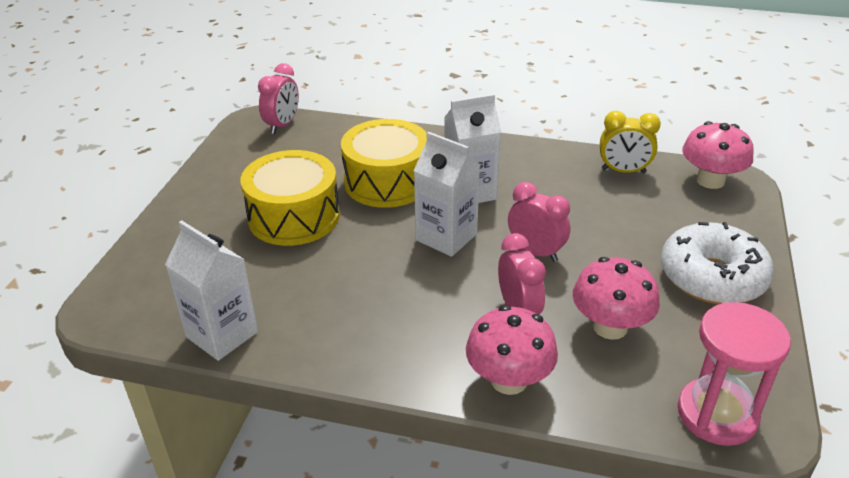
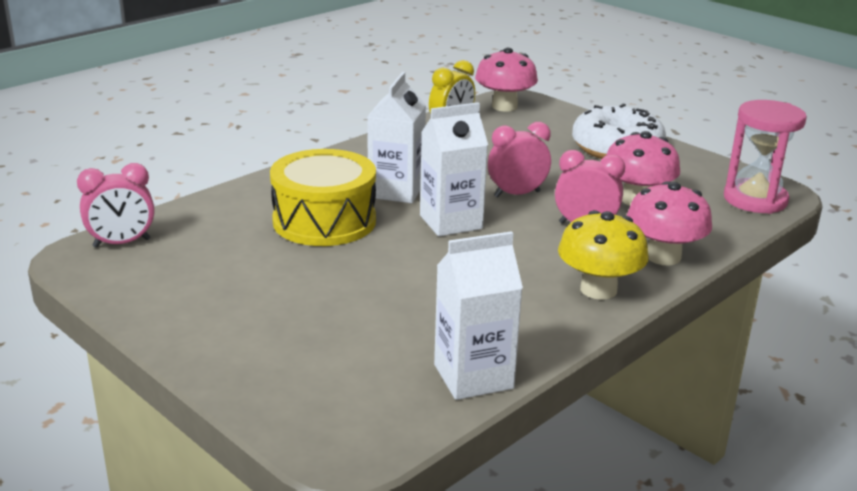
camera: 60 degrees left, 10 degrees down
yellow drum [241,150,340,246] -> none
pink clock [258,63,299,134] -> pink clock turned 105 degrees clockwise [77,163,154,248]
none -> yellow mushroom [558,210,649,300]

